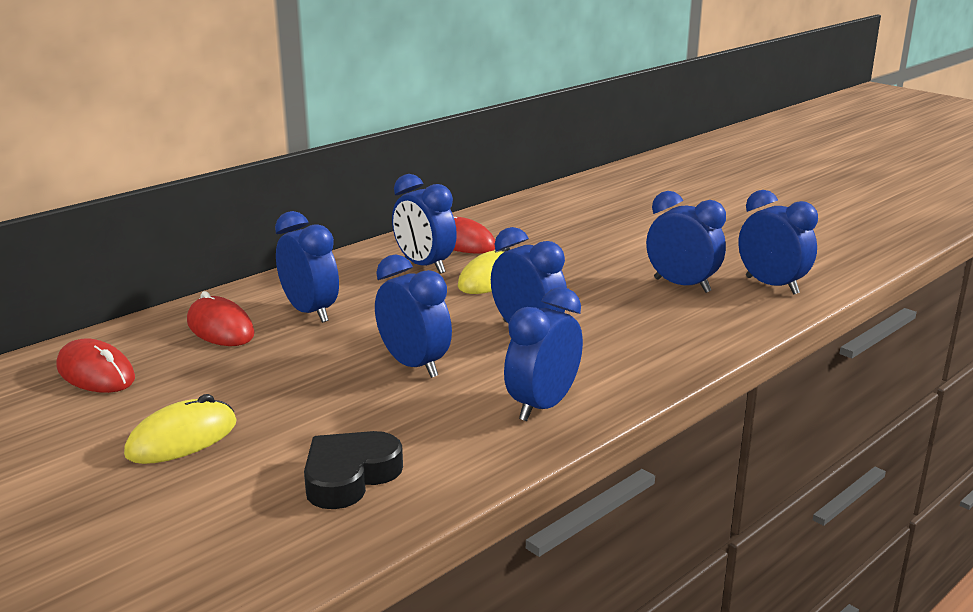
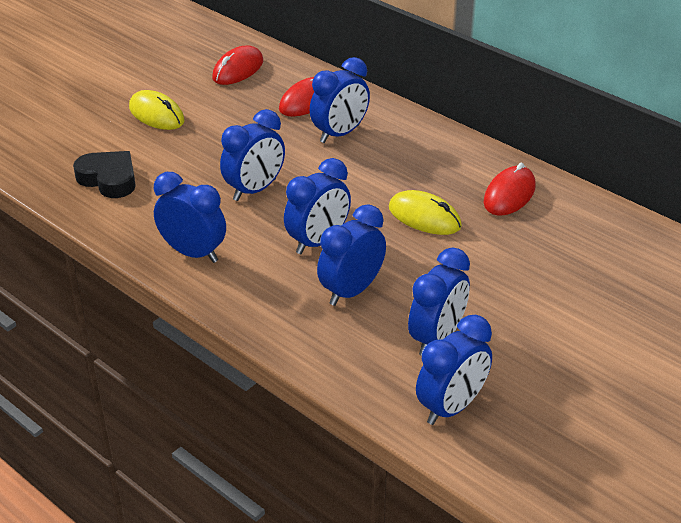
camera: 85 degrees right, 15 degrees up
blue clock [392,174,457,274] -> blue clock moved to [317,204,386,306]

